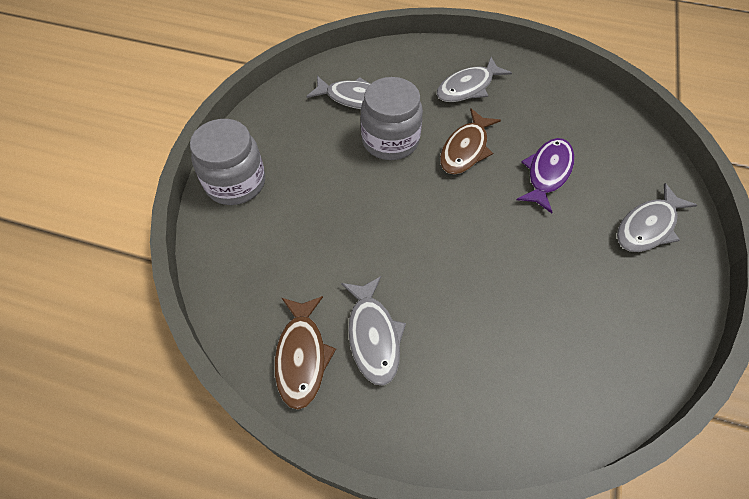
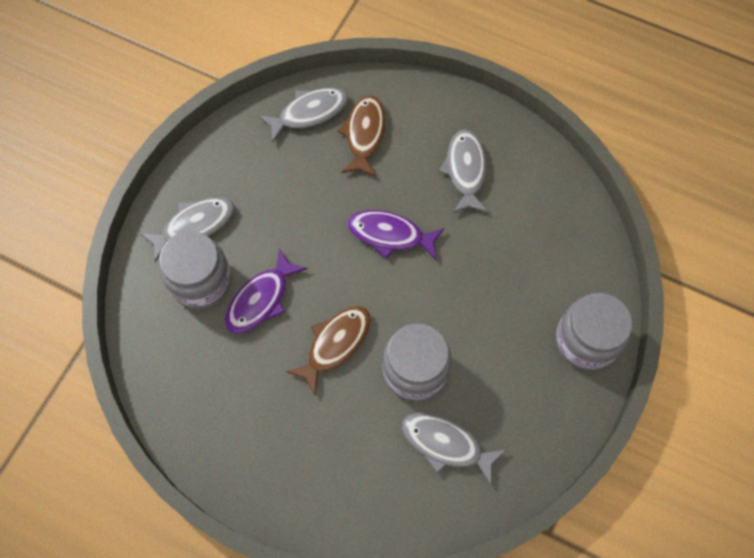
camera: 170 degrees left, 10 degrees up
brown fish [275,296,336,410] -> brown fish moved to [337,95,386,177]
grey fish [436,57,512,102] -> grey fish moved to [259,88,348,143]
none -> grey jar [159,231,232,309]
none -> purple fish [347,210,444,260]

